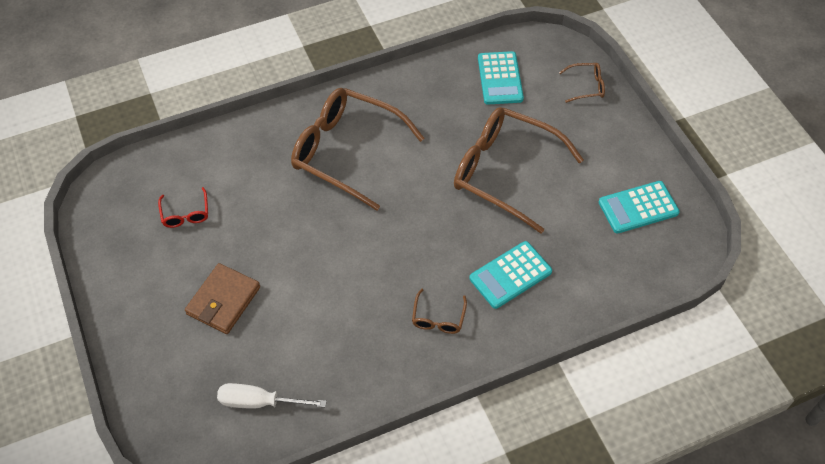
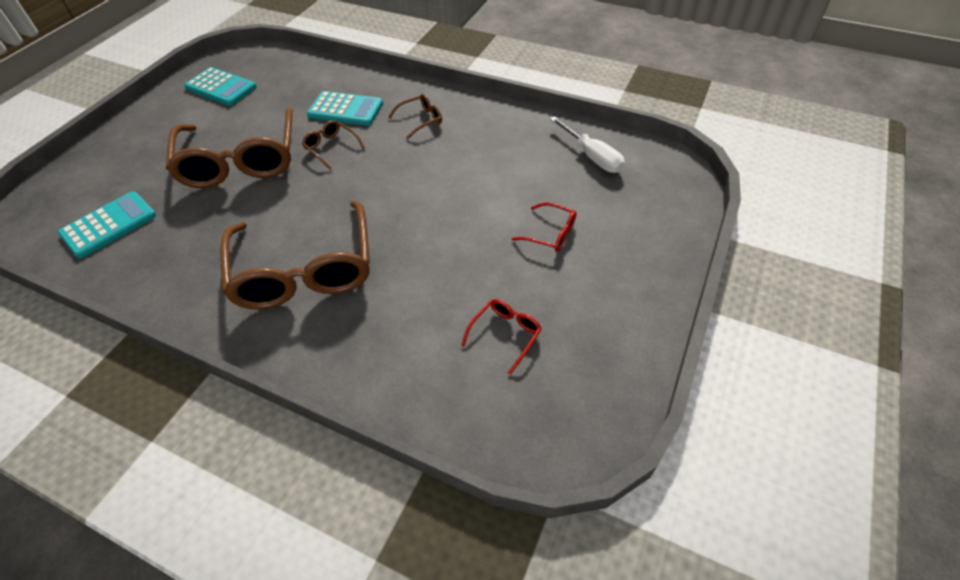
camera: 130 degrees left, 5 degrees down
brown wallet [185,263,260,334] -> red glasses [511,202,577,252]
brown glasses [559,63,605,103] -> brown glasses moved to [302,120,365,170]

